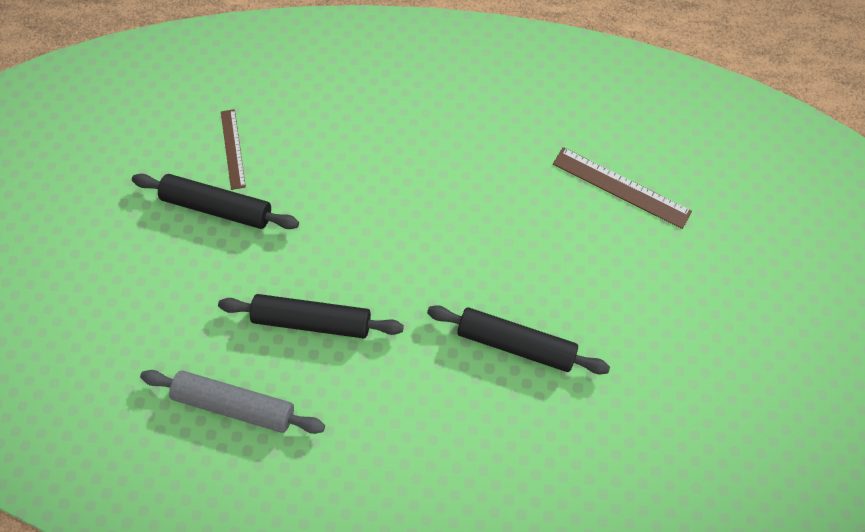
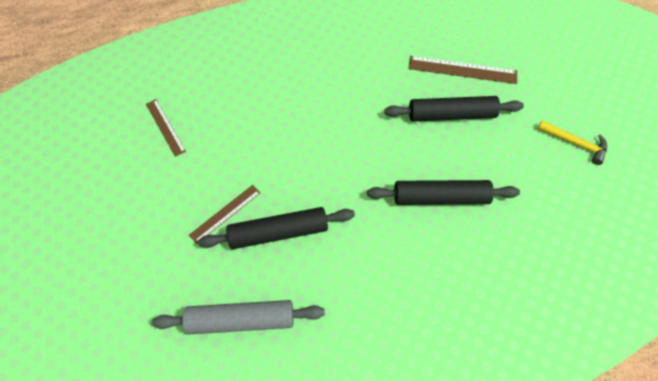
camera: 20 degrees left, 5 degrees down
black rolling pin [132,174,299,229] -> black rolling pin moved to [384,96,524,121]
none -> brown ruler [189,185,261,244]
none -> yellow hammer [538,120,607,165]

